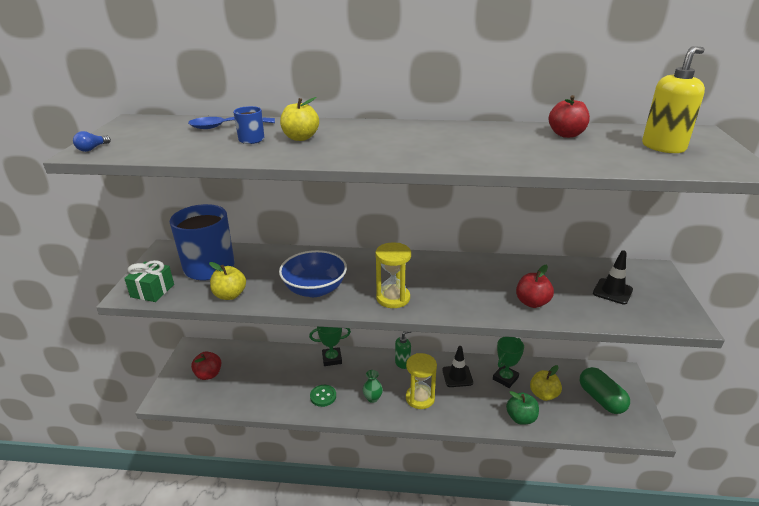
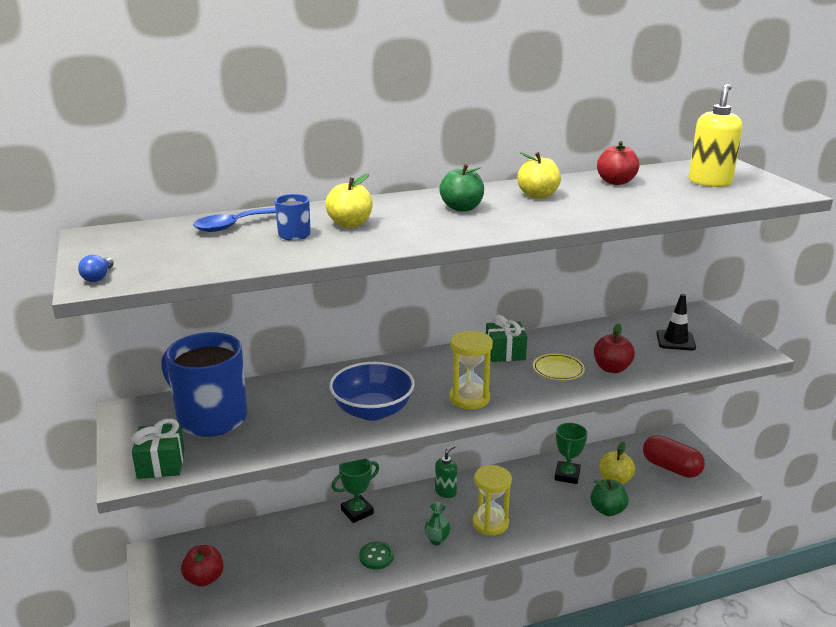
camera: 25 degrees left, 5 degrees down
yellow apple [209,262,246,300] -> yellow apple moved to [517,152,561,199]
black traffic cone [442,346,473,387] -> none
green capsule [580,367,630,414] -> red capsule [643,435,705,478]
none -> green apple [439,164,484,212]
none -> green gift [486,315,527,362]
none -> yellow plate [533,354,585,381]

